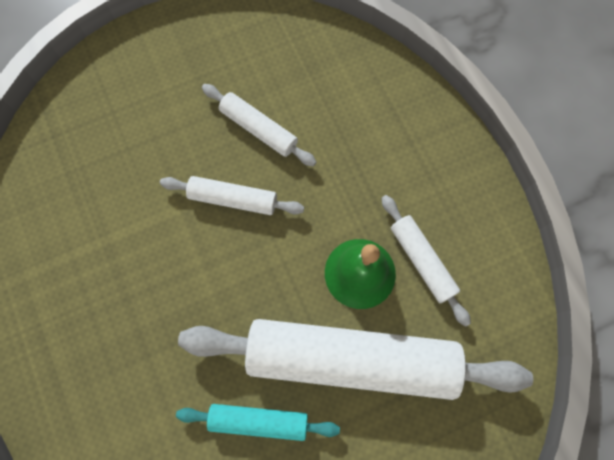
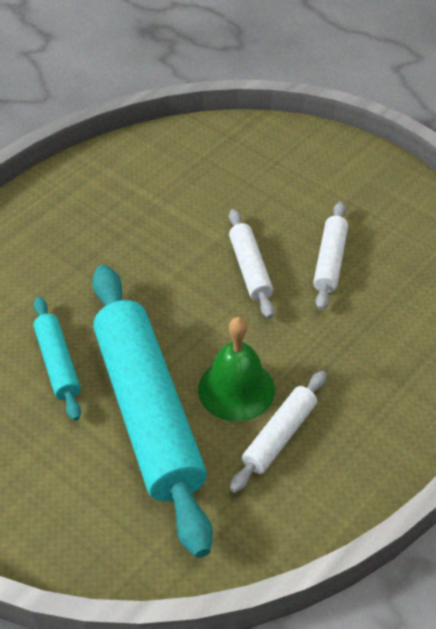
camera: 65 degrees right, 25 degrees down
white rolling pin [178,319,533,400] -> turquoise rolling pin [92,265,213,558]

